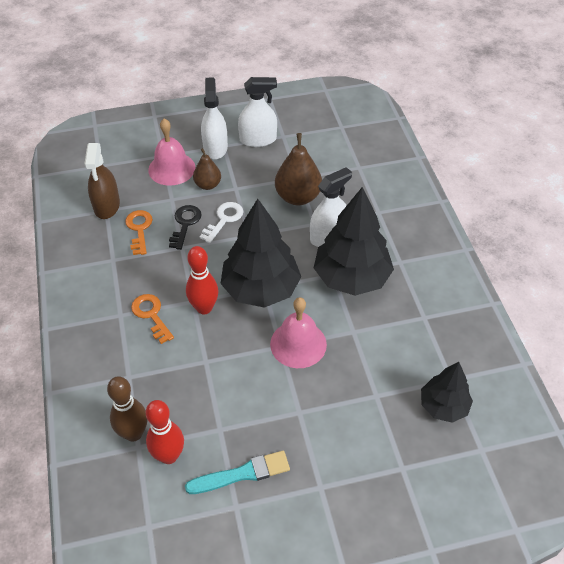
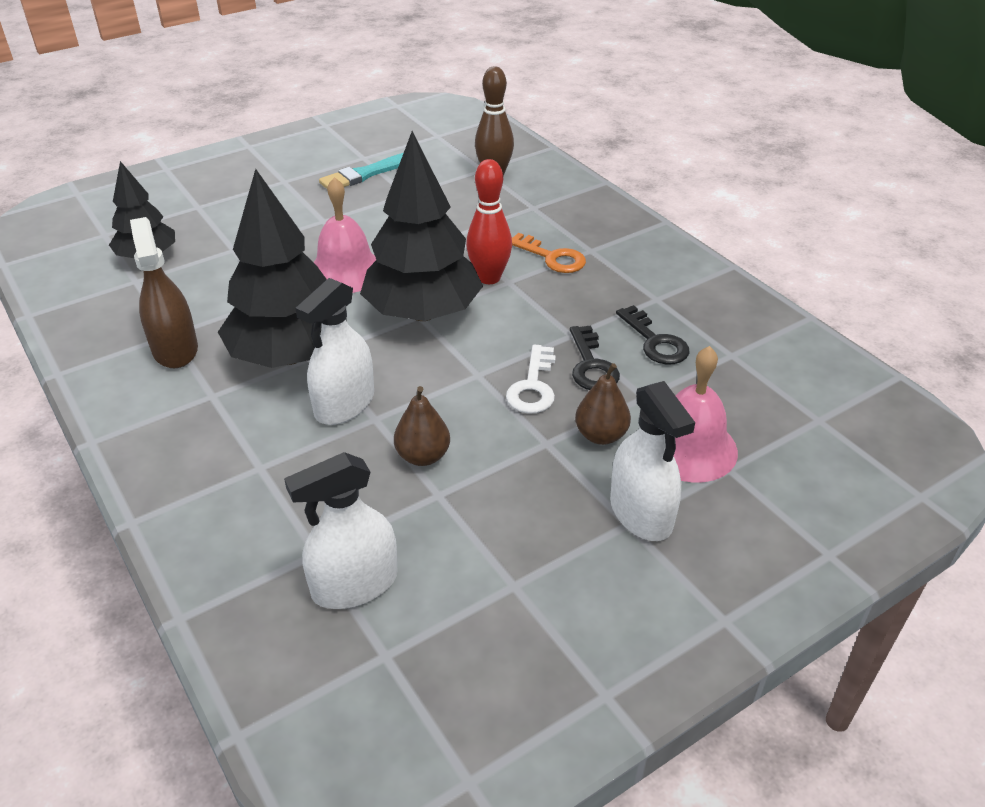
camera: 160 degrees right, 10 degrees down
brown spray bottle [84,143,120,219] -> brown spray bottle moved to [130,217,198,368]
orange key [125,210,153,255] -> black key [616,305,689,365]
red bowling pin [146,400,184,464] -> none
white spray bottle [238,77,277,147] -> white spray bottle moved to [284,452,397,609]
brown pear [275,133,322,205] -> brown pear [394,386,450,466], size x0.60

